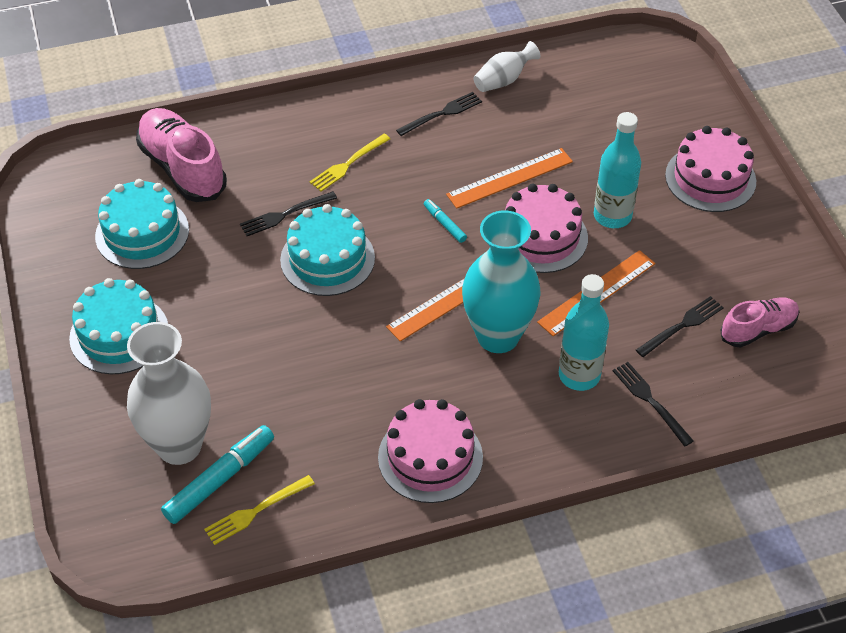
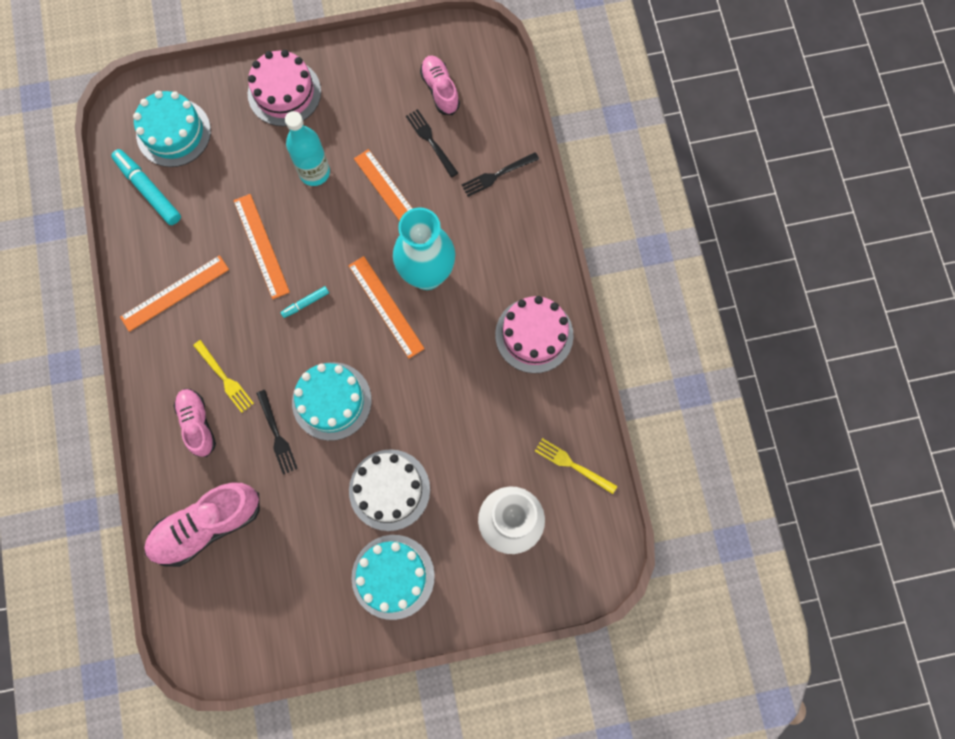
camera: 85 degrees left, 25 degrees up
turquoise cake [95,179,189,269] -> turquoise cake moved to [133,91,211,167]
turquoise marker [161,425,274,524] -> turquoise marker moved to [111,149,181,225]
yellow fork [204,475,315,545] -> yellow fork turned 150 degrees clockwise [535,438,617,494]
black fork [396,92,482,136] -> orange ruler [120,255,229,332]
white vase [473,41,540,92] -> none
pink cake [505,184,588,273] -> none
turquoise bottle [559,274,609,391] -> none
none -> pink shoe [174,389,216,457]
none -> white cake [349,449,430,531]

